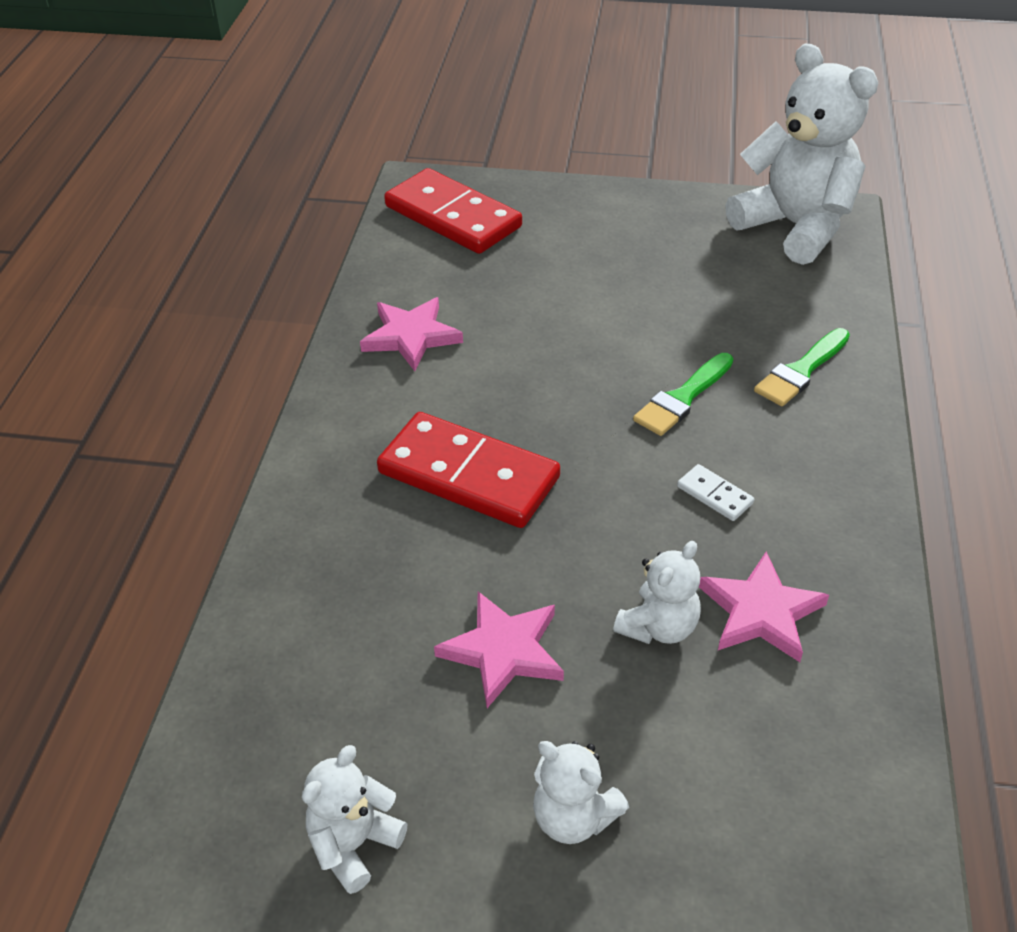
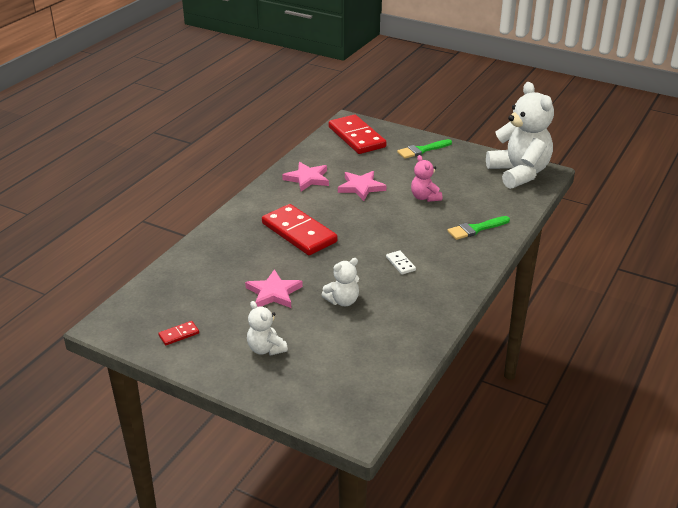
camera: 20 degrees right, 10 degrees down
white teddy bear [302,745,407,894] -> red domino [158,321,199,345]
green brush [633,353,733,436] -> green brush moved to [397,139,452,159]
pink star [699,552,829,662] -> pink star moved to [338,171,387,201]
none -> pink teddy bear [411,155,442,202]

